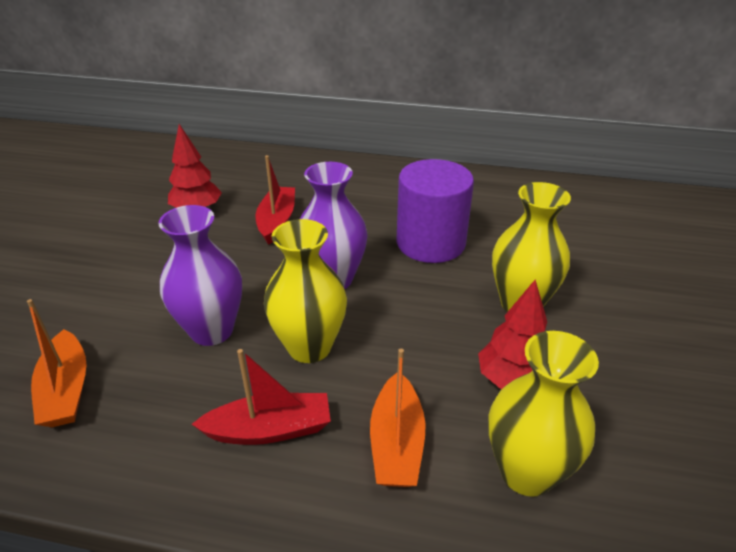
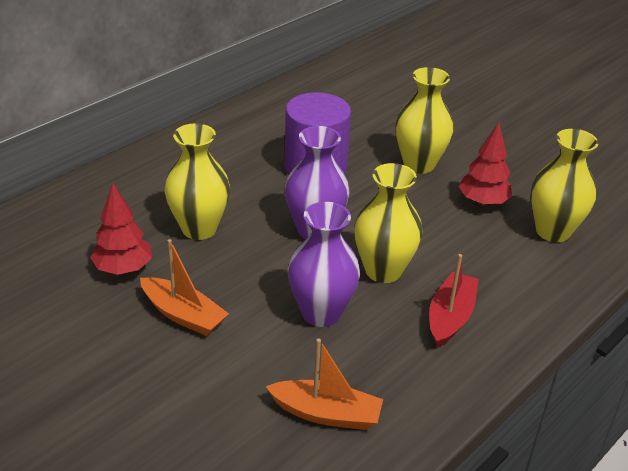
camera: 60 degrees left, 0 degrees up
red boat [256,155,295,245] -> yellow vase [164,123,230,240]
orange boat [370,349,426,487] -> orange boat moved to [140,239,229,336]

